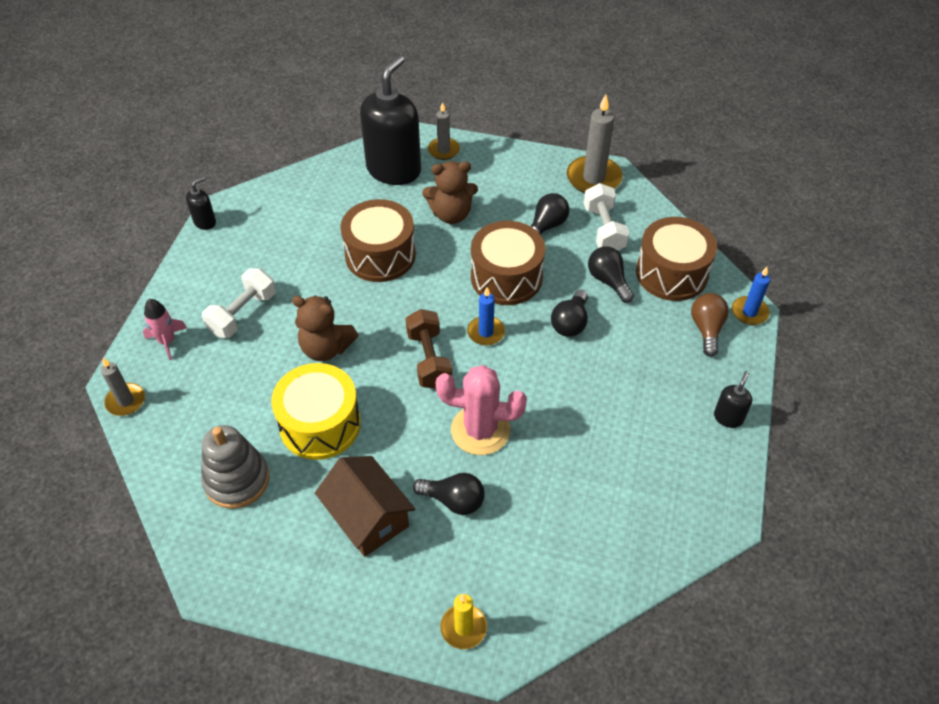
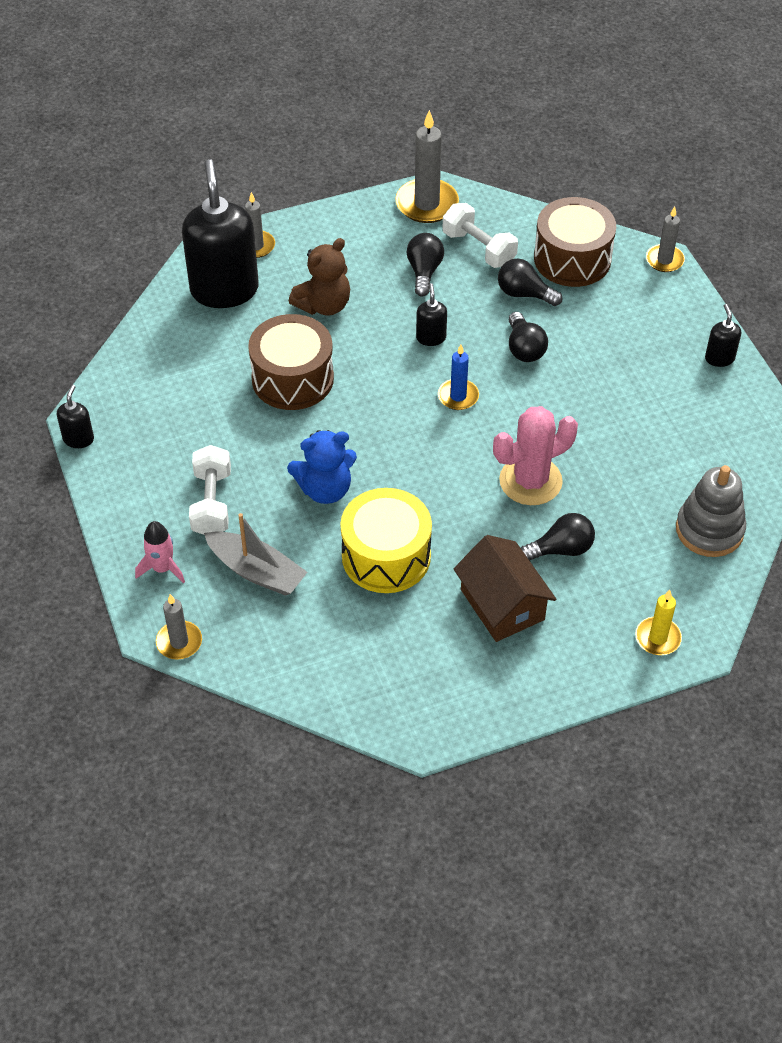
camera: 35 degrees left, 0 degrees up
grey stacking toy [201,425,269,509] -> grey stacking toy moved to [676,465,746,557]
brown teddy bear [292,296,358,361] -> blue teddy bear [287,430,357,504]
brown house [315,456,415,557] -> brown house turned 45 degrees clockwise [454,535,556,642]
brown dumbbell [405,309,452,389] -> none
brown drum [471,221,545,305] -> black soap dispenser [416,283,447,346]
brown light bulb [691,293,729,357] -> none
blue candle [732,267,770,325] -> grey candle [646,207,685,272]
none -> grey boat [204,513,307,596]

